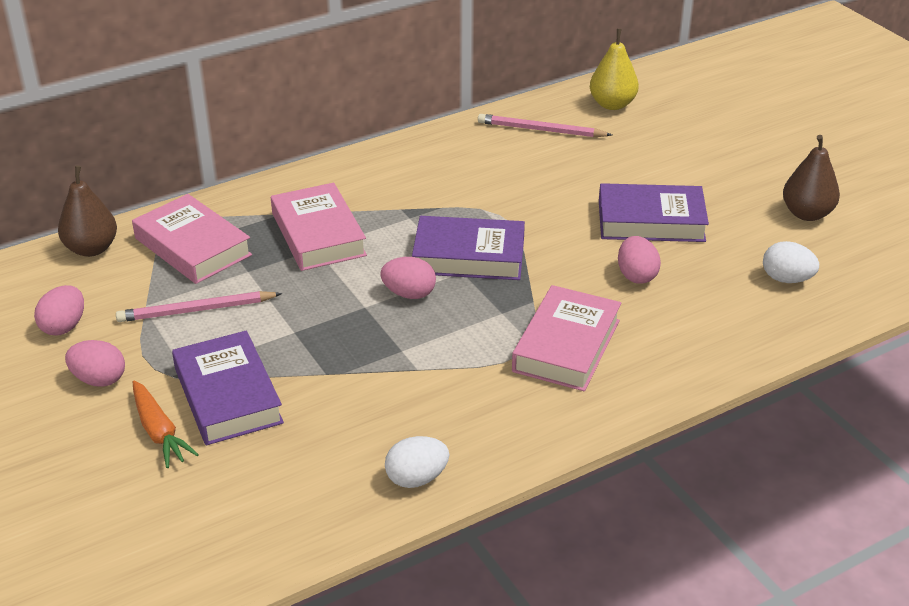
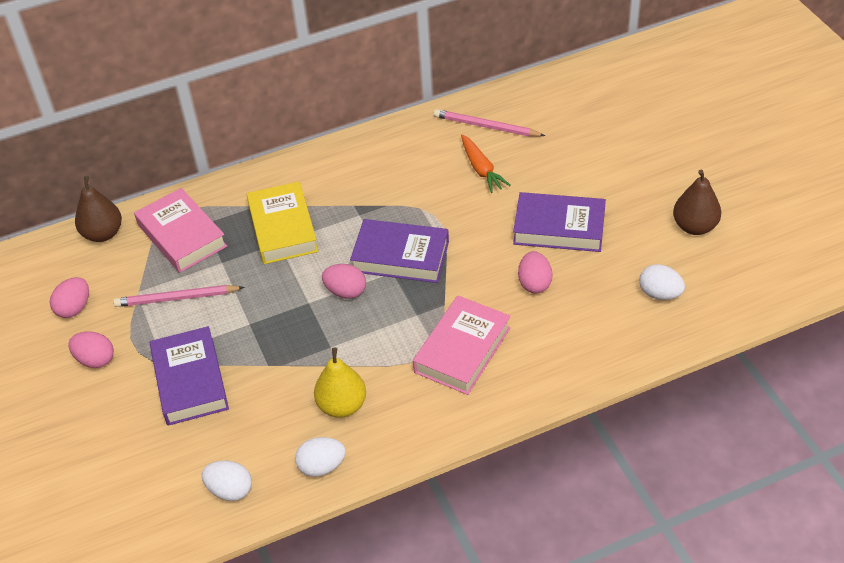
camera: 10 degrees right, 10 degrees up
orange carrot [133,381,199,468] -> orange carrot moved to [461,135,511,193]
pink book [271,183,367,271] -> yellow book [247,181,318,264]
yellow pear [590,29,639,110] -> yellow pear moved to [314,347,366,418]
none -> white egg [202,461,252,501]

